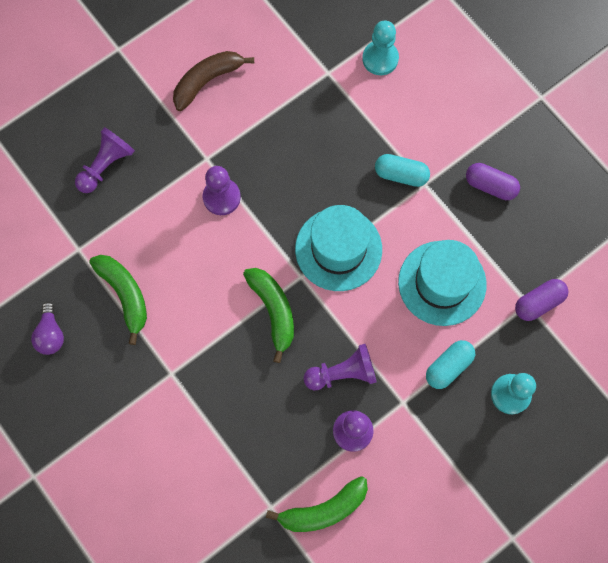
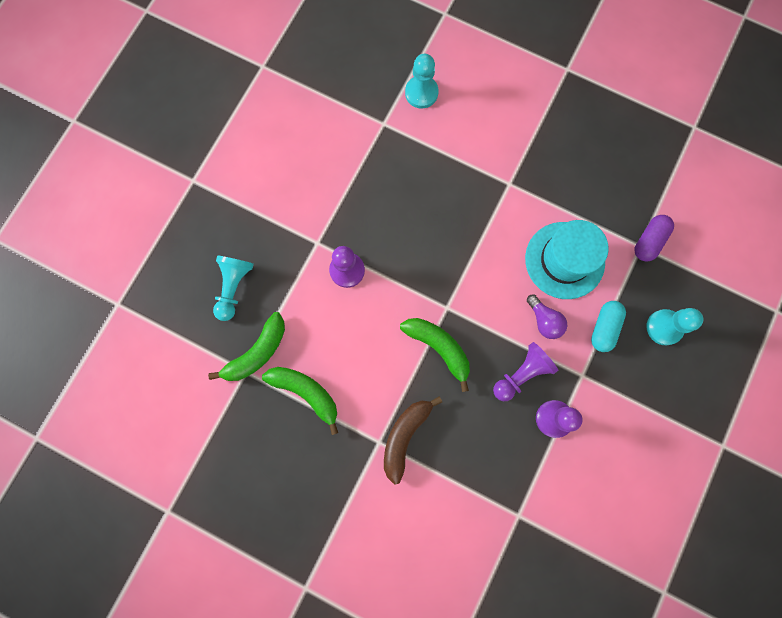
camera: 25 degrees left, 5 degrees up
purple light bulb [31,302,64,355] -> purple light bulb moved to [527,295,567,339]
purple pawn [75,127,135,193] -> turquoise pawn [213,255,254,321]
brown banana [173,51,254,111] -> brown banana moved to [384,396,442,485]
green banana [266,476,368,532] -> green banana moved to [208,312,285,381]
turquoise hat [295,205,382,291] -> none
turquoise capsule [375,154,430,187] -> none
purple capsule [466,163,520,200] -> none

